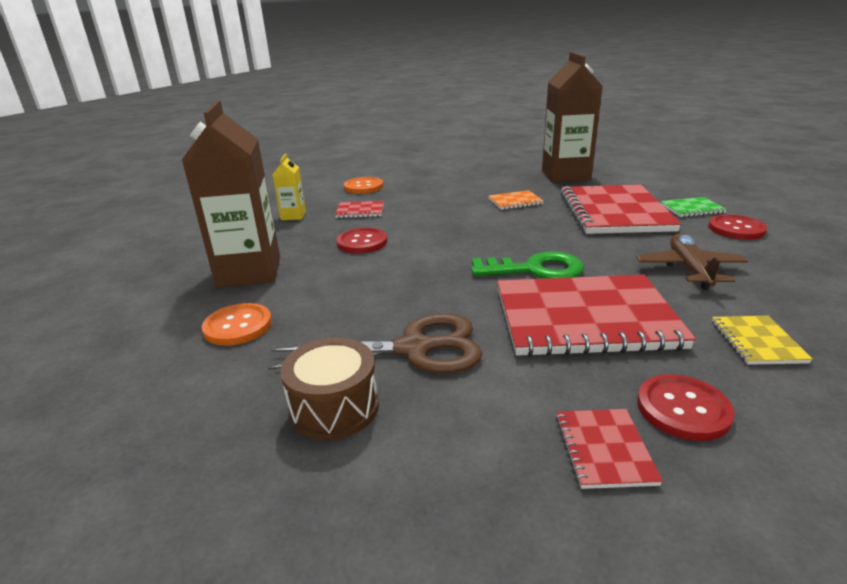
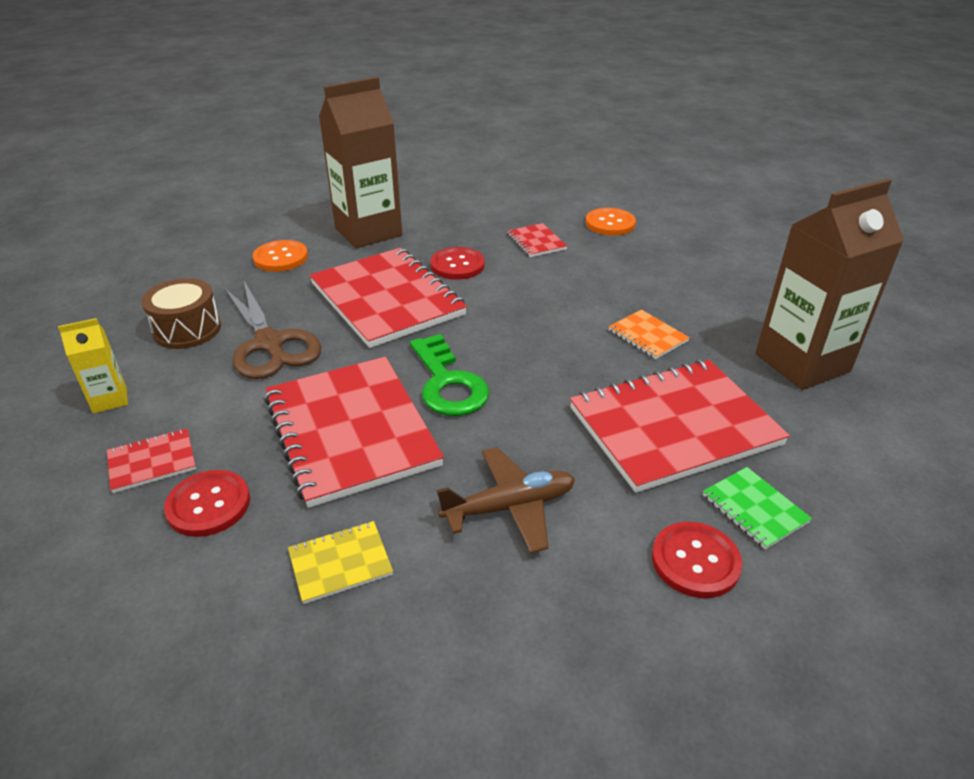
camera: 65 degrees right, 10 degrees up
yellow carton [272,153,306,220] -> yellow carton moved to [58,318,128,413]
none -> red notebook [310,248,467,348]

